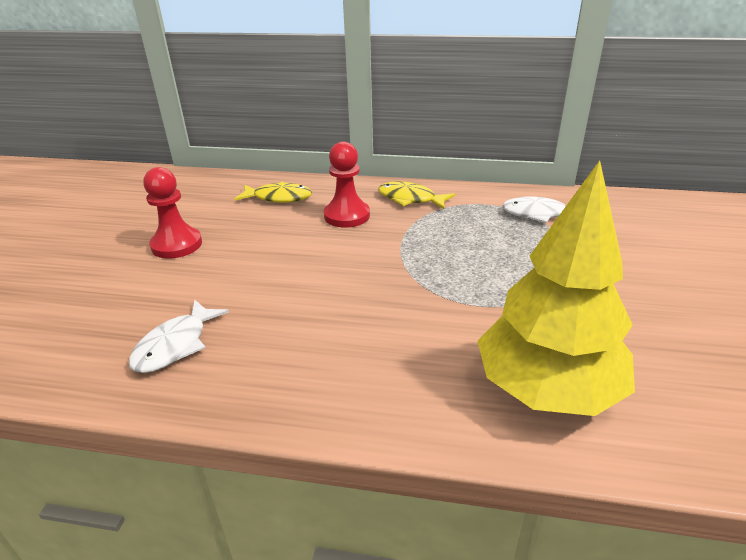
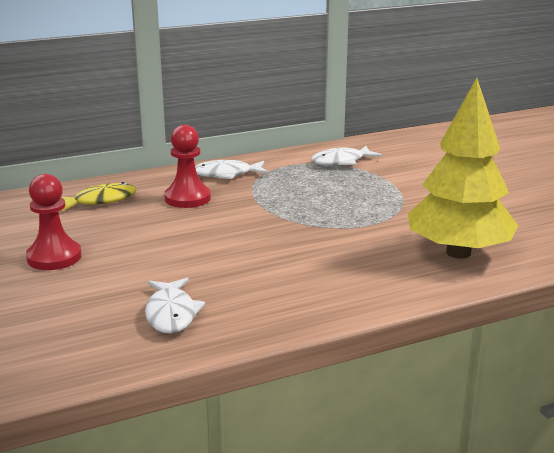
camera: 35 degrees left, 10 degrees down
yellow fish [378,181,455,209] -> white fish [195,160,268,179]

